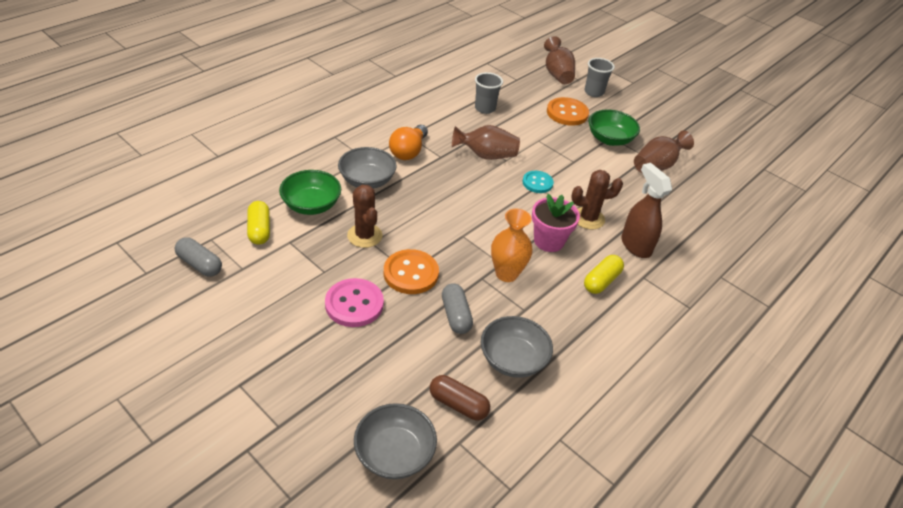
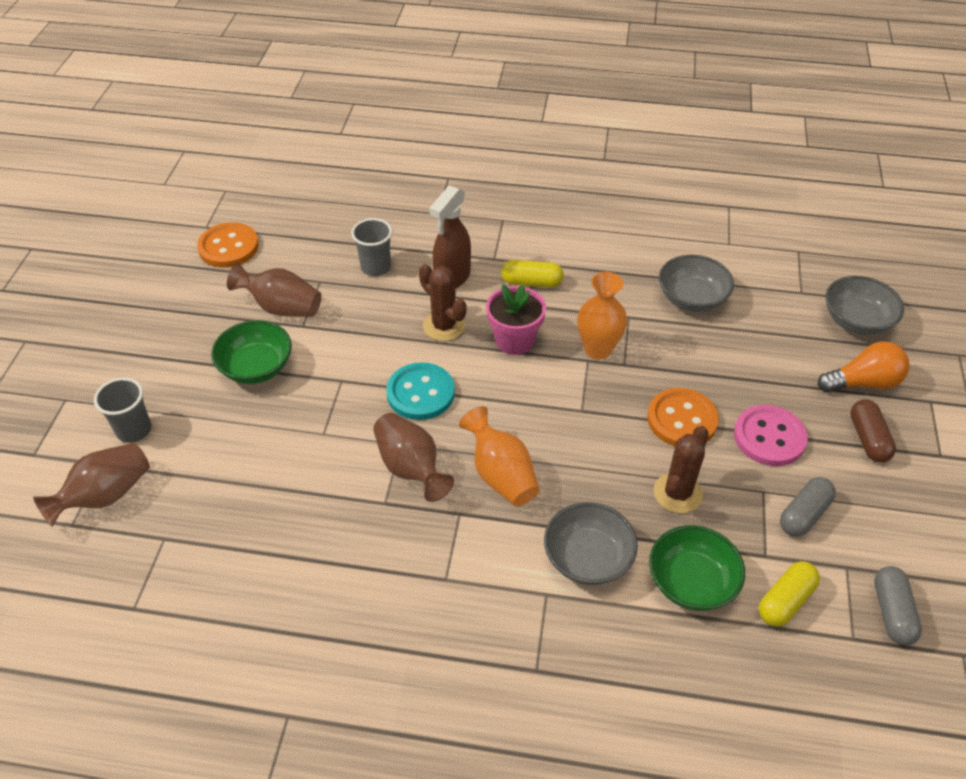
camera: 120 degrees left, 5 degrees up
orange light bulb [389,125,428,160] -> orange light bulb moved to [818,341,910,393]
brown capsule [430,375,490,420] -> brown capsule moved to [850,399,896,463]
grey capsule [442,283,473,334] -> grey capsule moved to [780,477,836,537]
grey cup [475,72,503,114] -> grey cup moved to [351,218,392,276]
turquoise button [523,171,554,193] -> turquoise button [386,362,455,420], size x1.54
orange button [547,97,589,126] -> orange button moved to [197,222,259,267]
none -> orange vase [459,406,540,506]

